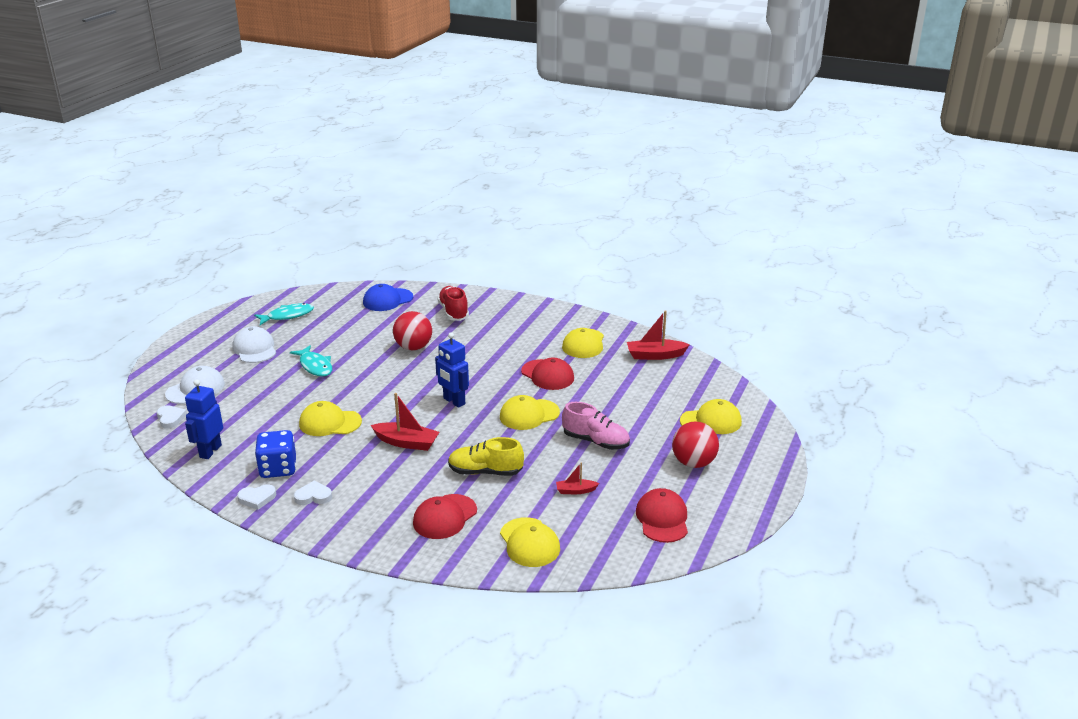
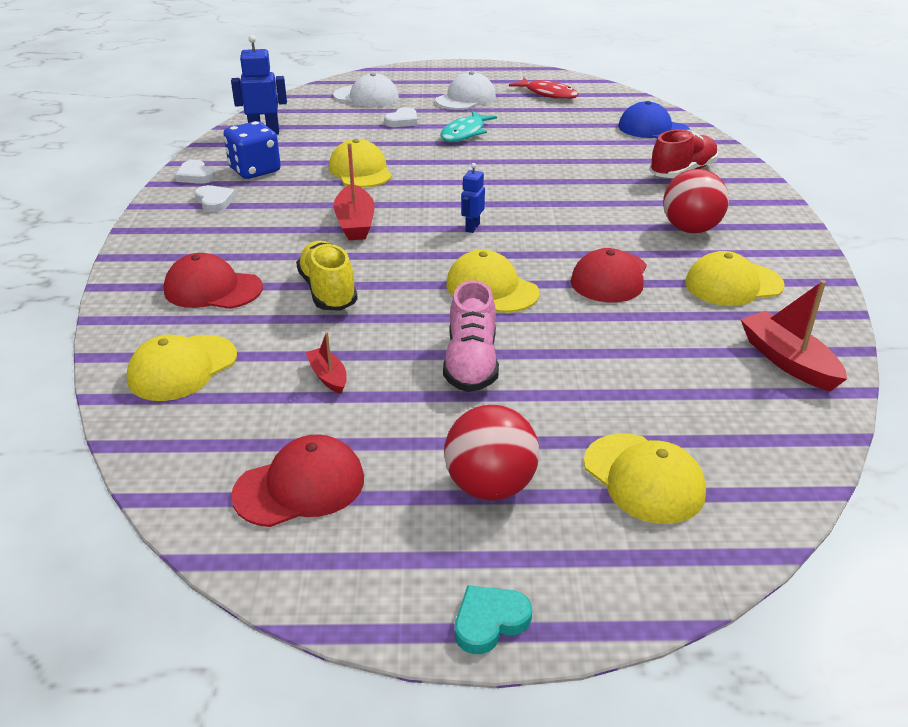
camera: 65 degrees right, 5 degrees up
white heart [157,405,187,429] -> white heart moved to [384,107,417,127]
turquoise fish [254,303,314,325] -> red fish [509,77,579,99]
red ball [393,311,432,350] -> red ball moved to [663,169,729,233]
blue robot [435,332,469,408] -> blue robot [461,163,485,233], size x0.59
none -> turquoise heart [455,585,532,654]

